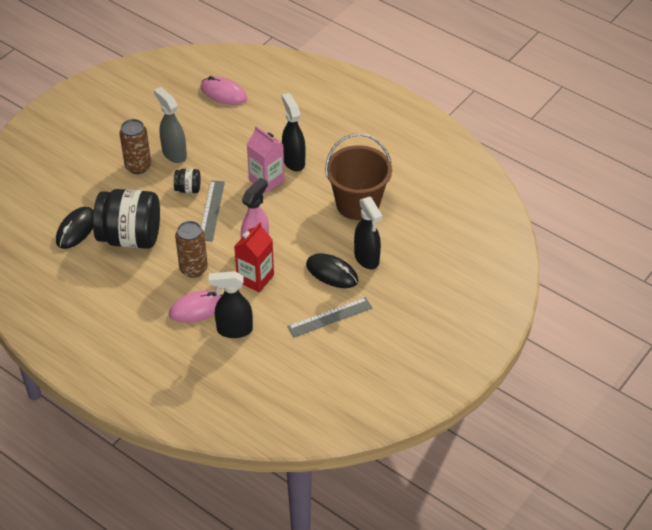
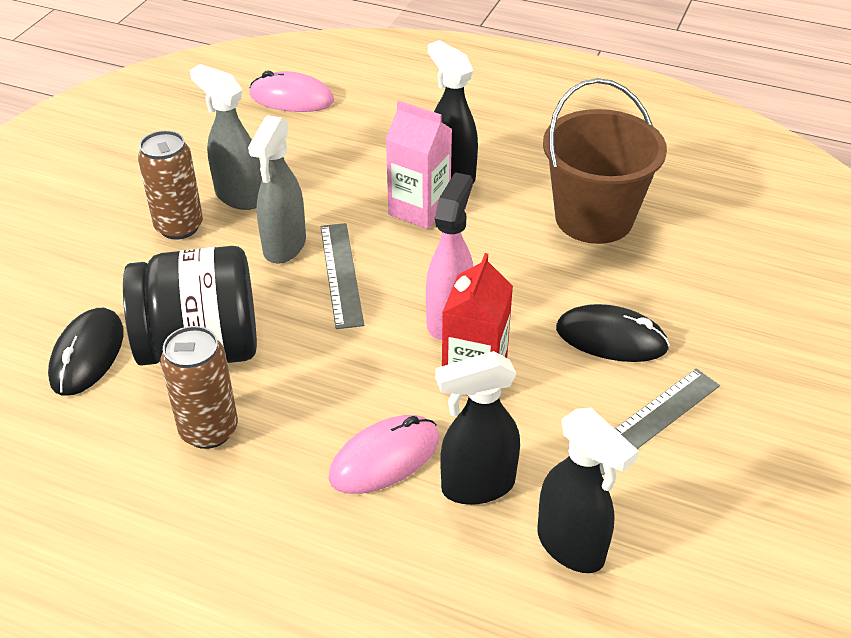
camera: 15 degrees left, 5 degrees down
black jar [174,169,201,193] -> grey spray bottle [248,115,306,264]
brown can [175,221,208,278] -> brown can moved to [160,326,238,449]
black spray bottle [354,197,383,269] -> black spray bottle moved to [537,408,639,573]

